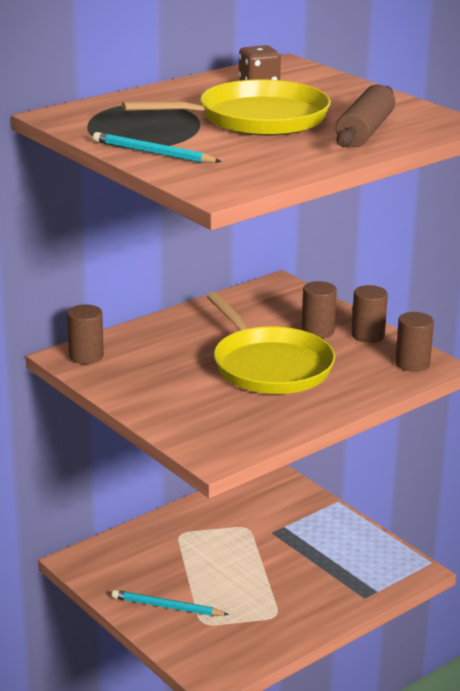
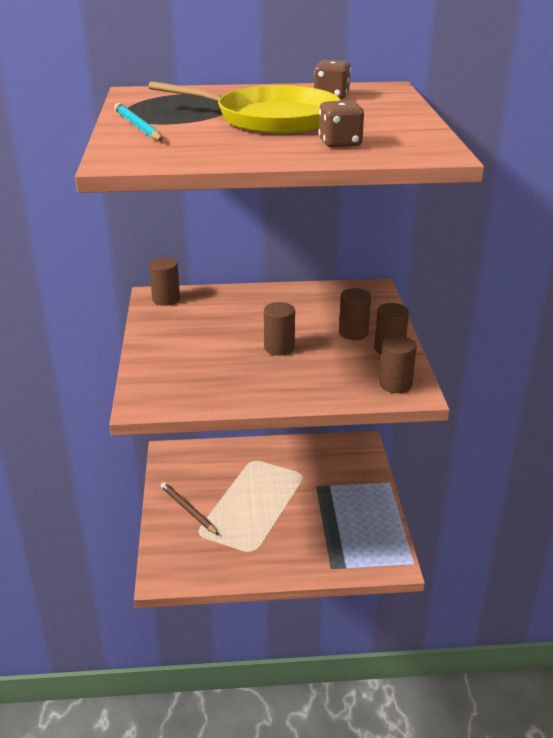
camera: 35 degrees right, 5 degrees up
turquoise pencil [112,590,229,616] -> brown pencil [161,482,219,535]
yellow pan [207,292,335,394] -> brown cylinder [264,302,295,356]
brown rolling pin [336,85,395,147] -> brown dice [318,100,364,148]

